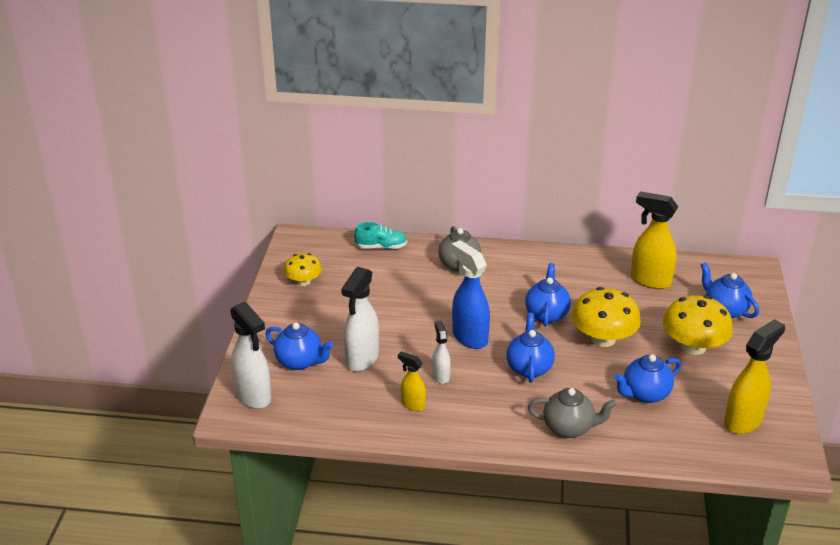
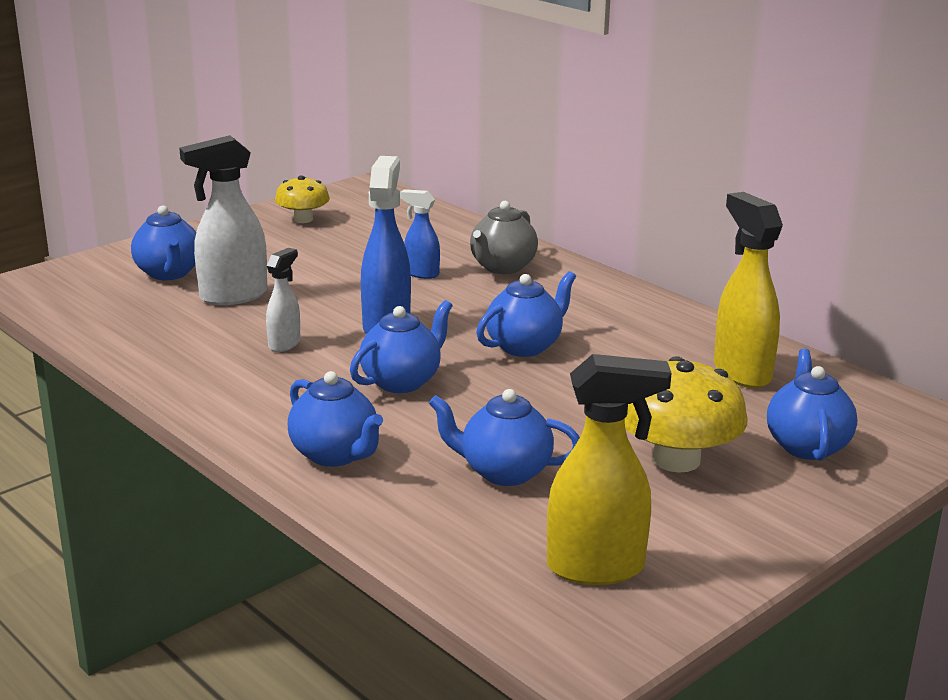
camera: 40 degrees right, 10 degrees down
white spray bottle [230,301,271,409] -> none
turquoise shoe [354,222,407,249] -> none
yellow spray bottle [398,351,426,411] -> none
grey teapot [528,388,617,438] -> blue teapot [288,371,383,467]
yellow mushroom [572,287,641,347] -> none
none -> blue spray bottle [400,189,440,279]

